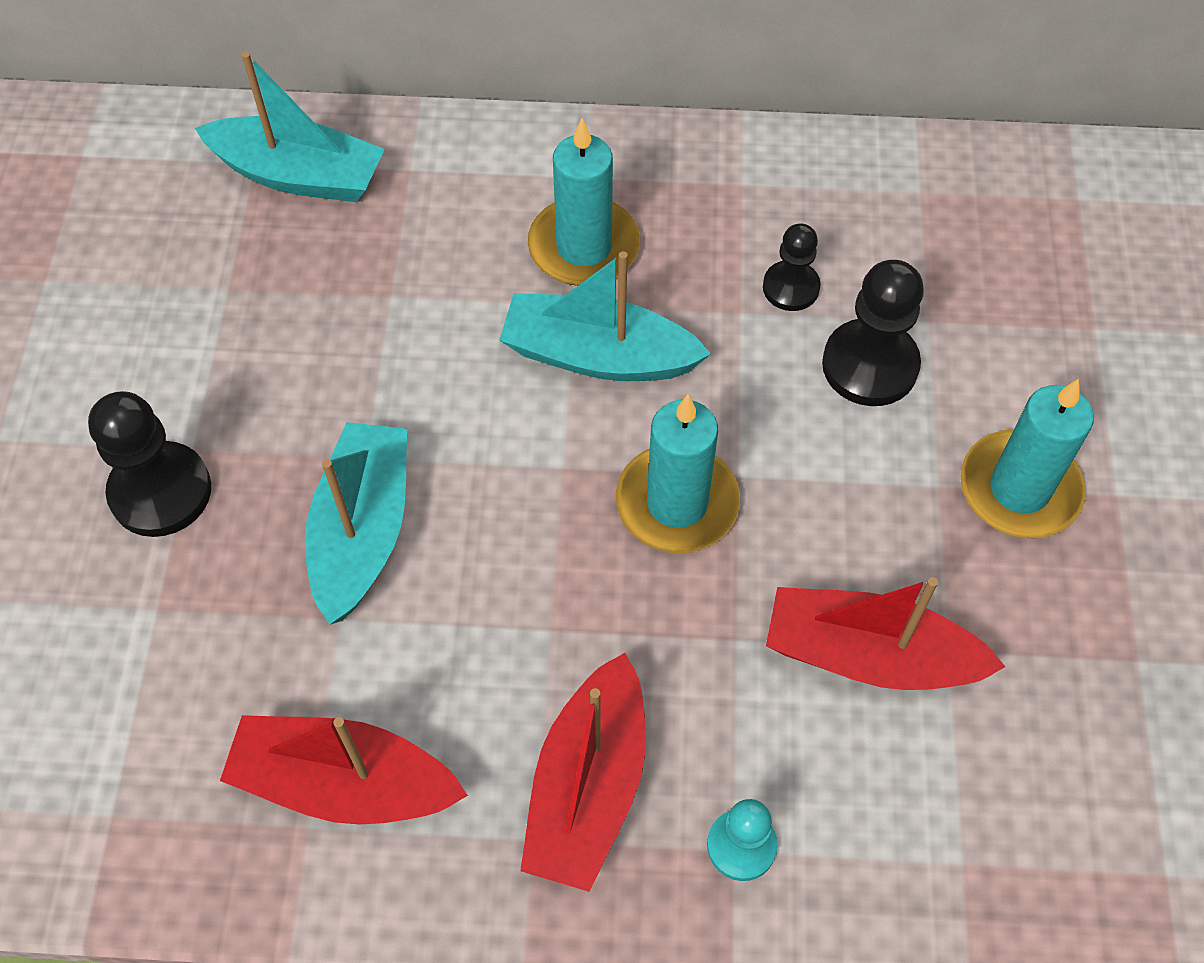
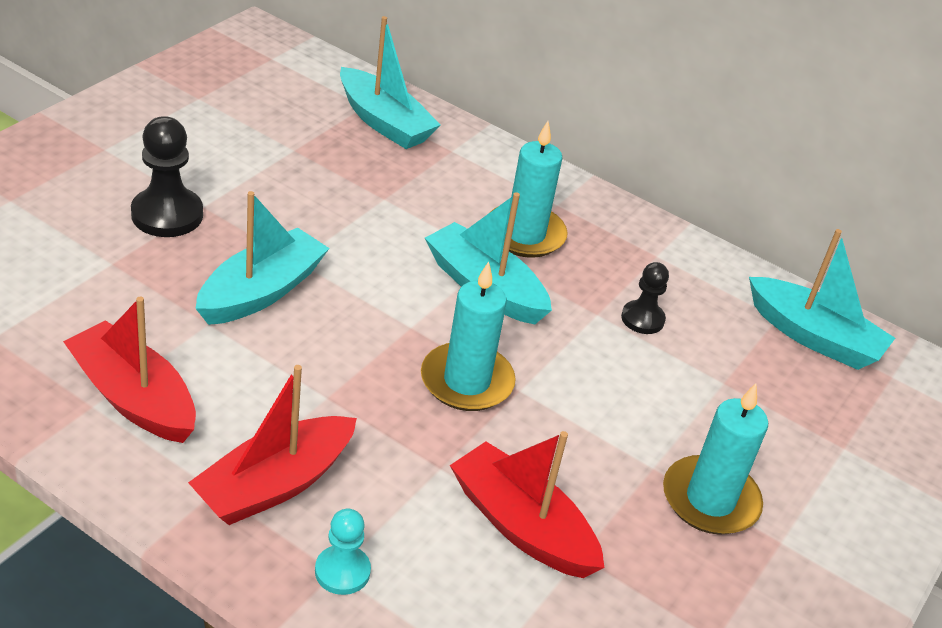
camera: 25 degrees right, 20 degrees down
black pawn [822,260,924,406] -> none
none -> turquoise boat [749,229,895,370]

